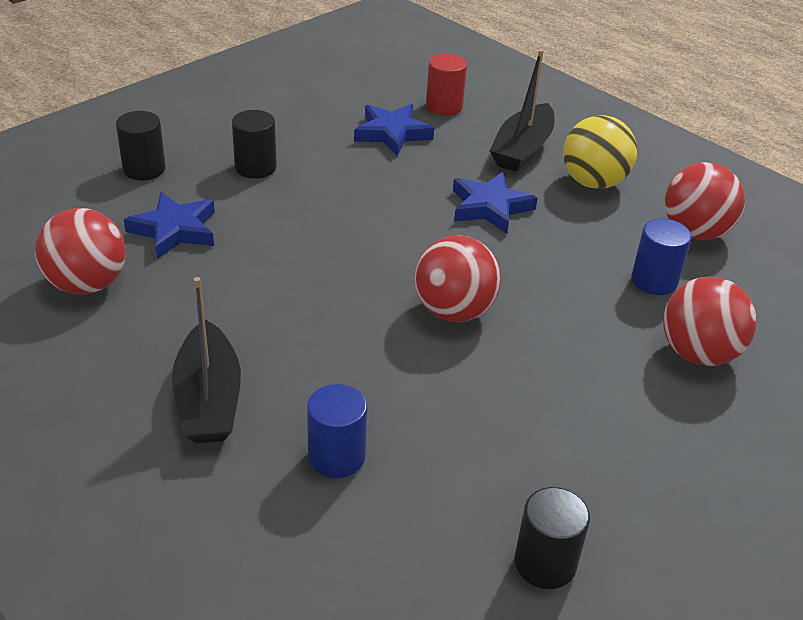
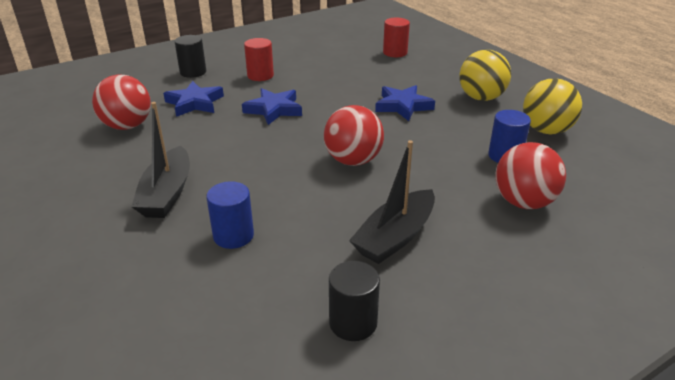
camera: 15 degrees right, 5 degrees down
black cylinder [232,110,277,179] -> red cylinder [244,38,274,81]
blue star [354,104,434,156] -> blue star moved to [242,88,302,125]
black boat [490,49,554,172] -> black boat moved to [349,140,435,264]
red ball [665,162,745,240] -> yellow ball [523,78,582,135]

